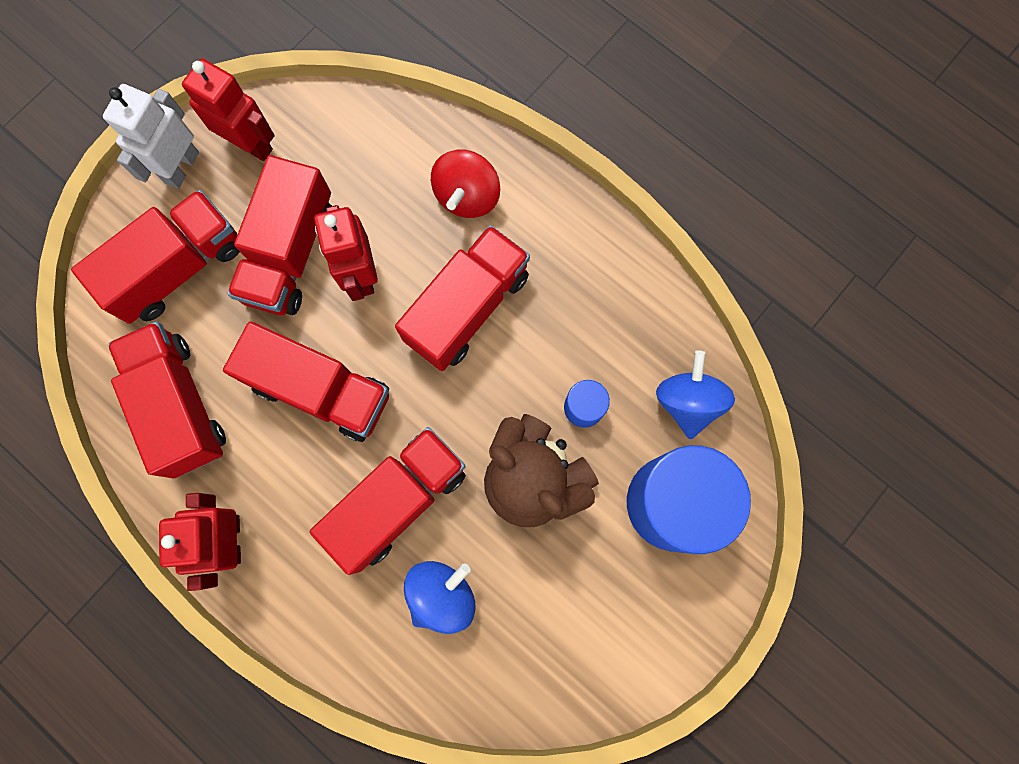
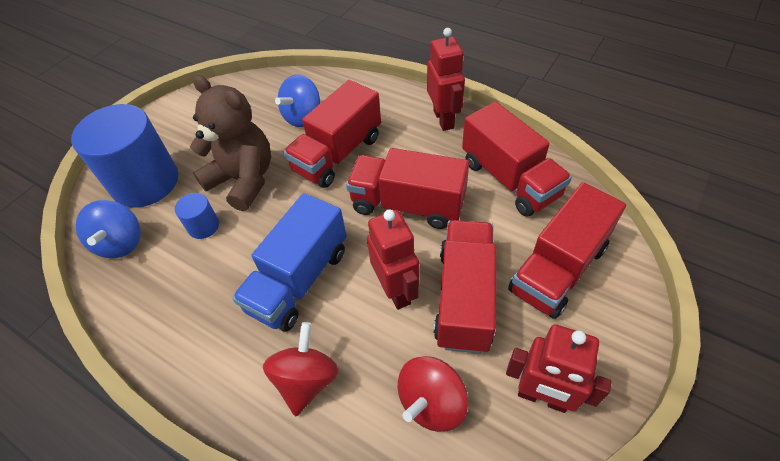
camera: 175 degrees right, 25 degrees down
white robot [103,84,199,189] -> none
red truck [395,225,530,371] -> blue truck [232,193,347,332]
none -> red spinning top [397,356,468,432]

